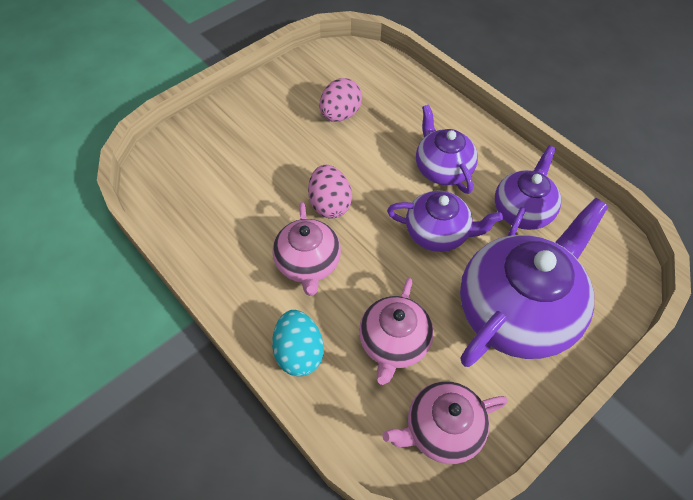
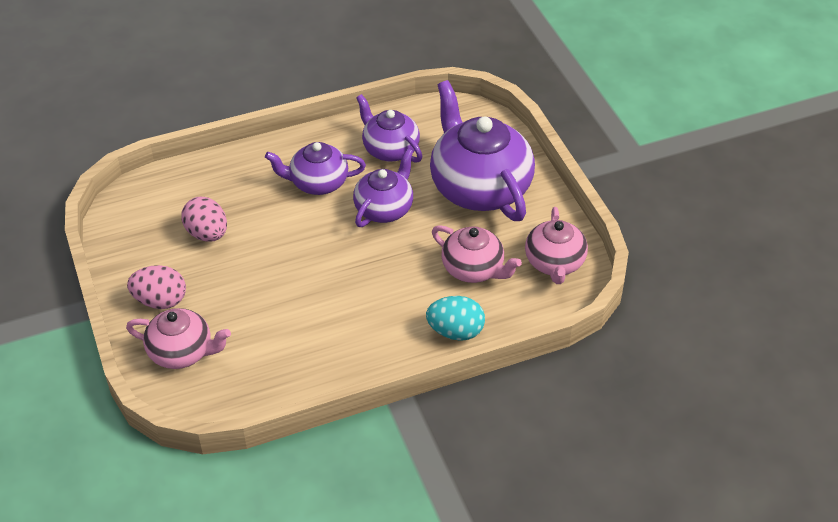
camera: 70 degrees left, 10 degrees down
pink teapot [273,202,341,296] -> pink teapot moved to [126,308,231,369]
pink egg [308,165,352,219] -> pink egg moved to [127,265,186,309]

